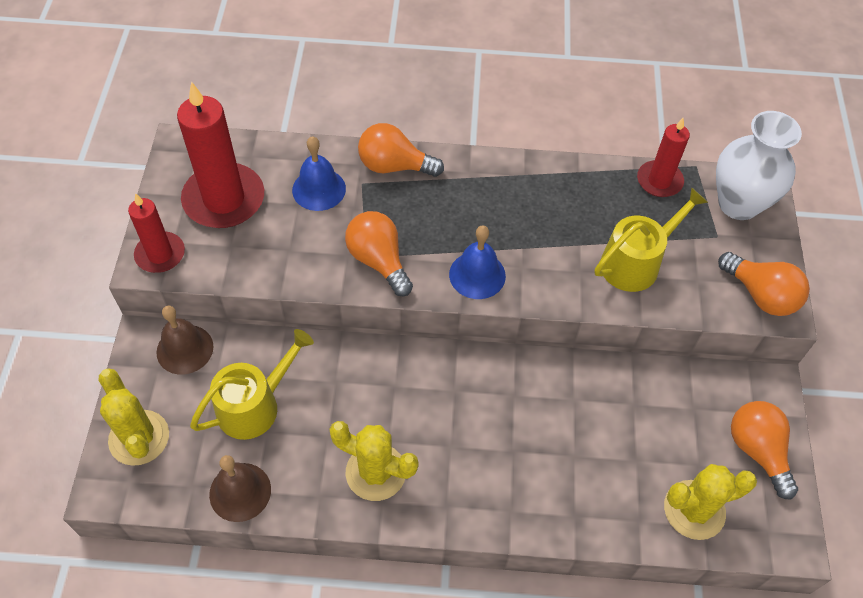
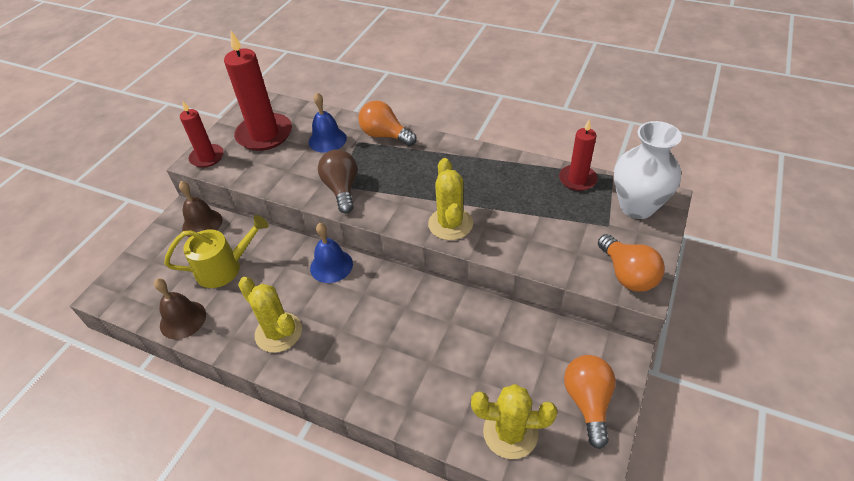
camera: 25 degrees right, 10 degrees down
yellow cactus [99,368,169,466] -> yellow cactus moved to [428,158,473,240]
orange light bulb [345,211,413,296] -> brown light bulb [318,149,357,213]
blue bell [449,226,506,299] -> blue bell moved to [310,223,353,283]
yellow watering can [595,187,708,292] -> none

